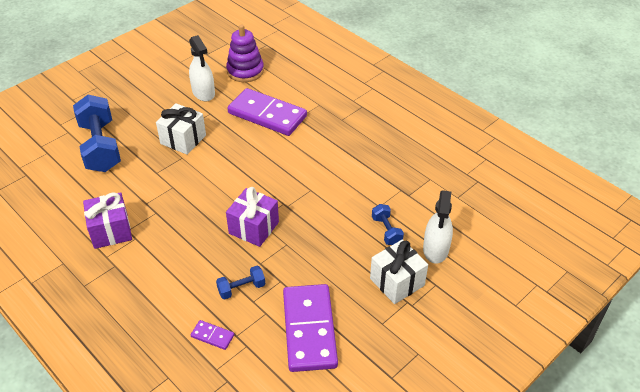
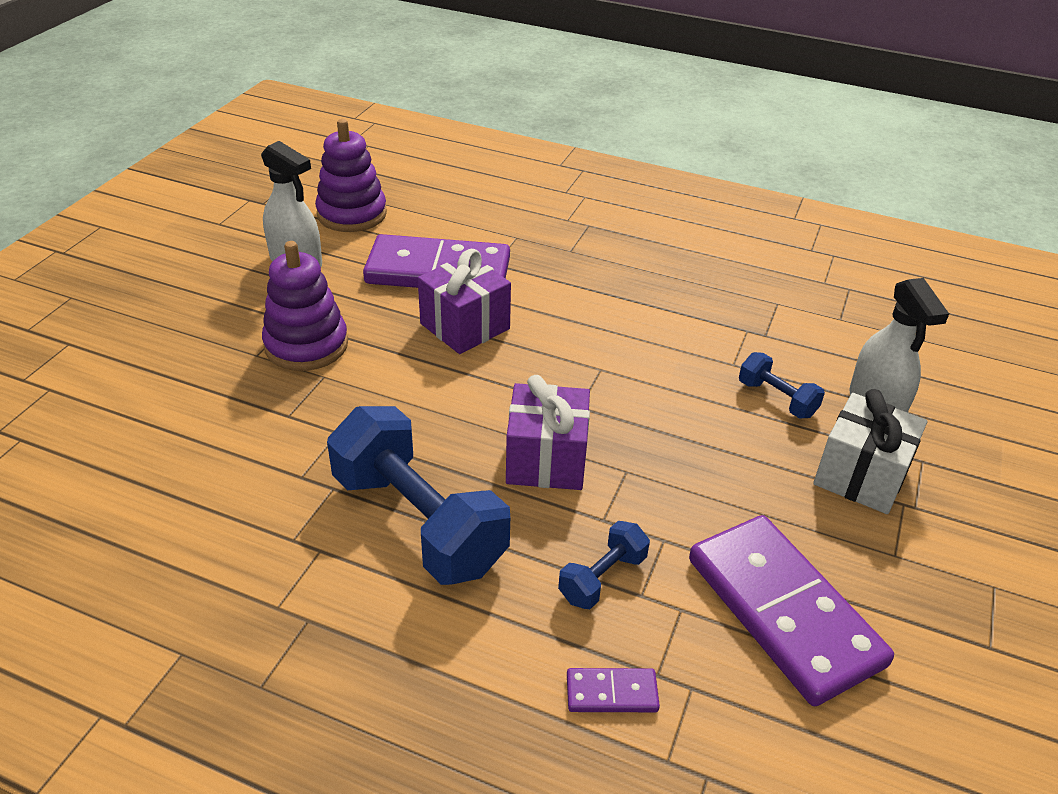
camera: 25 degrees left, 5 degrees down
blue dumbbell [73,95,121,172] -> blue dumbbell moved to [327,406,510,585]
purple gift [83,192,132,249] -> purple gift moved to [418,249,511,354]
white gift [156,103,206,155] -> purple stacking toy [262,241,348,371]

